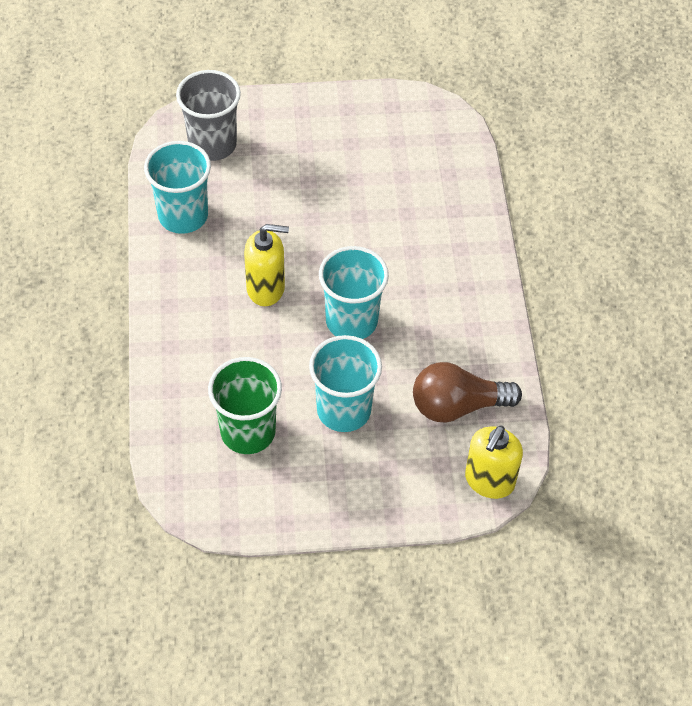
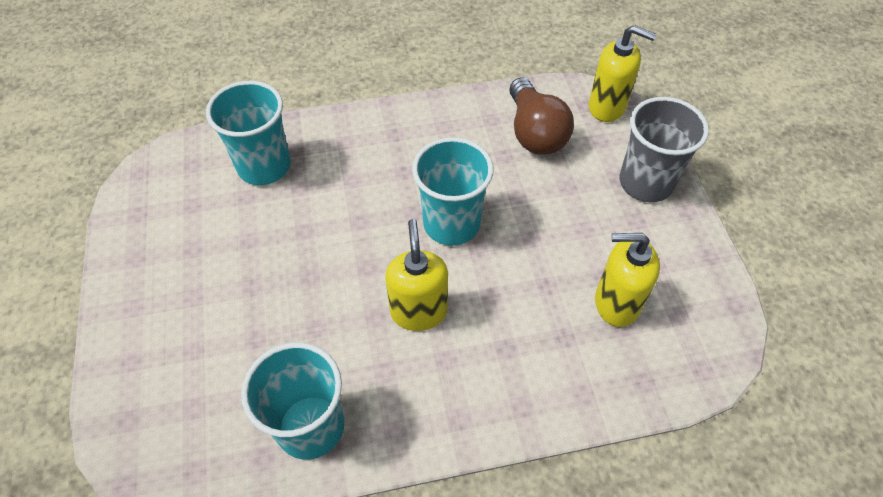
camera: 95 degrees left, 0 degrees up
grey cup [176,70,241,161] -> grey cup moved to [620,97,709,202]
green cup [208,357,282,454] -> yellow soap dispenser [595,233,660,327]
turquoise cup [309,335,382,432] -> turquoise cup moved to [206,81,291,185]

